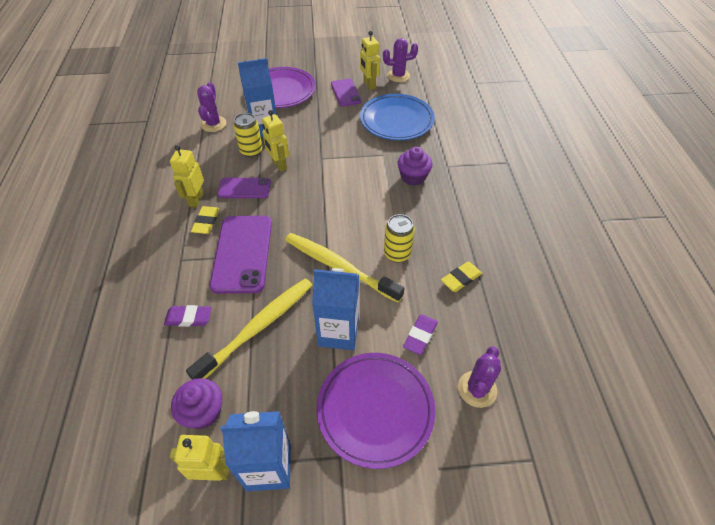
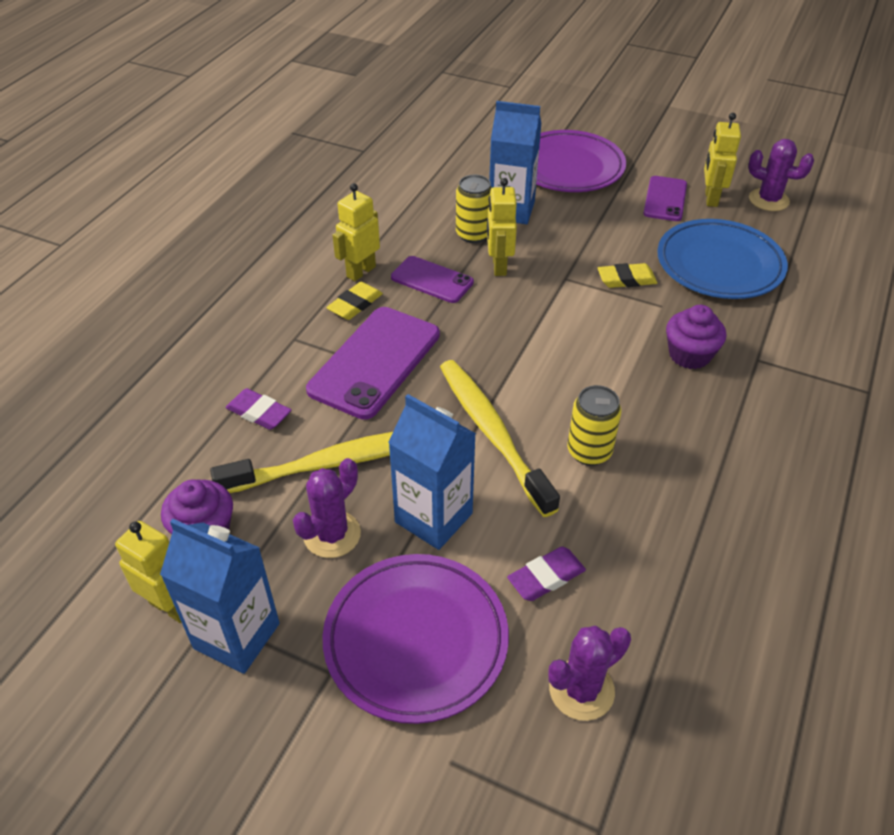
camera: 30 degrees right, 5 degrees down
purple cactus [197,82,227,132] -> purple cactus moved to [293,458,361,558]
yellow eraser [441,262,482,292] -> yellow eraser moved to [598,263,657,288]

